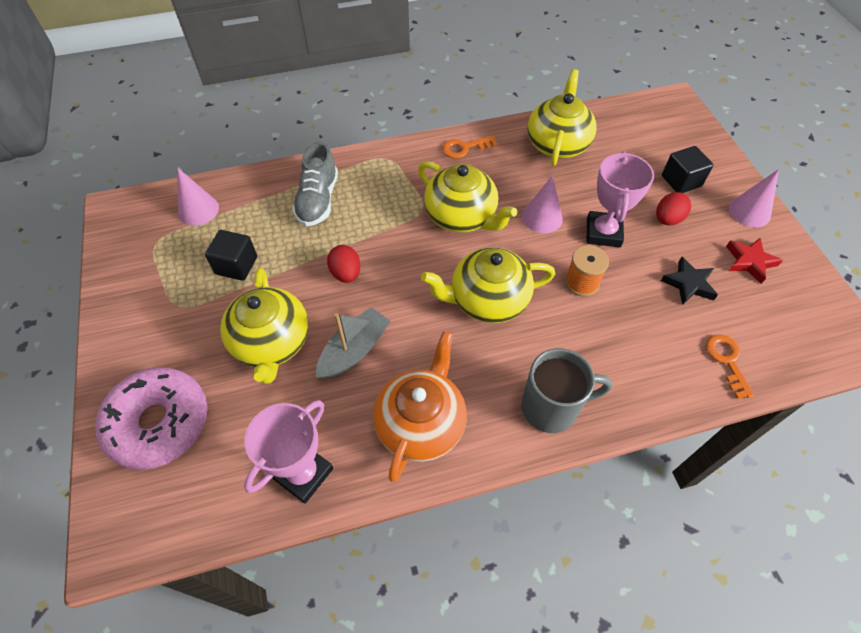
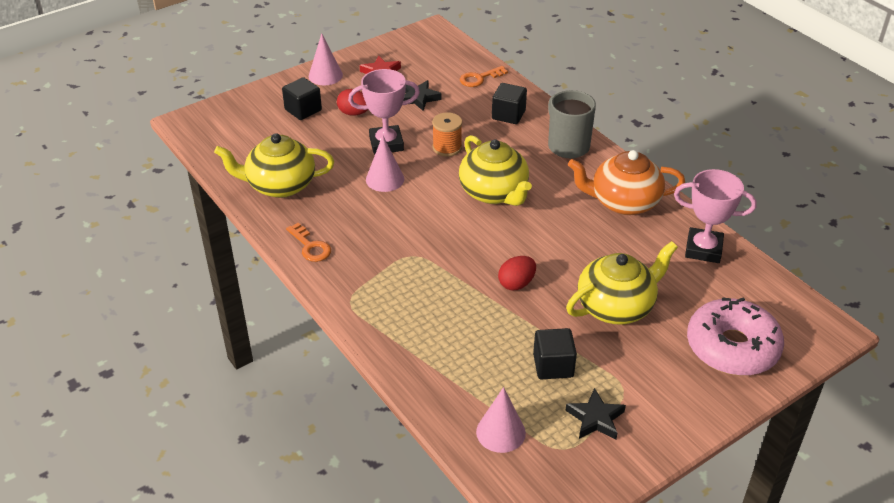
camera: 110 degrees left, 15 degrees down
grey shoe [292,141,338,226] -> none
grey boat [316,307,391,379] -> none
yellow teapot [418,161,517,233] -> none
none -> black cube [492,83,527,124]
none -> black star [565,388,626,440]

